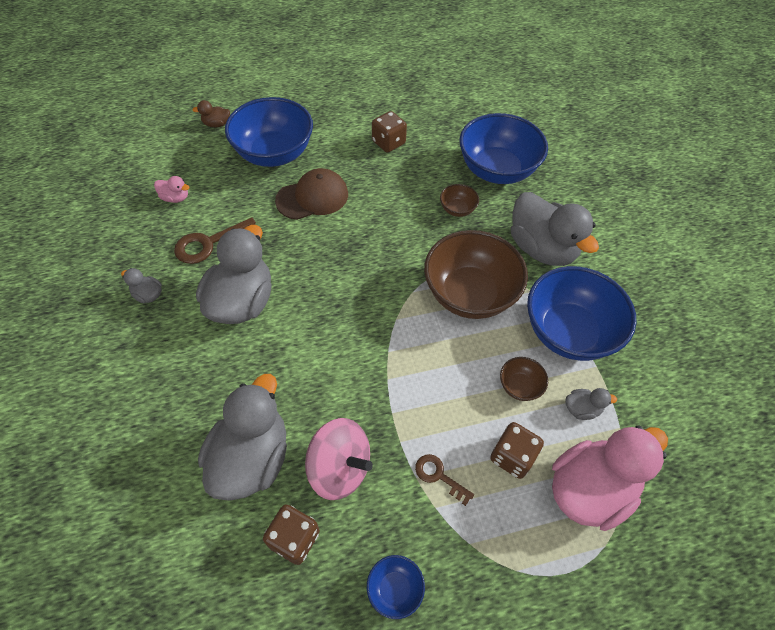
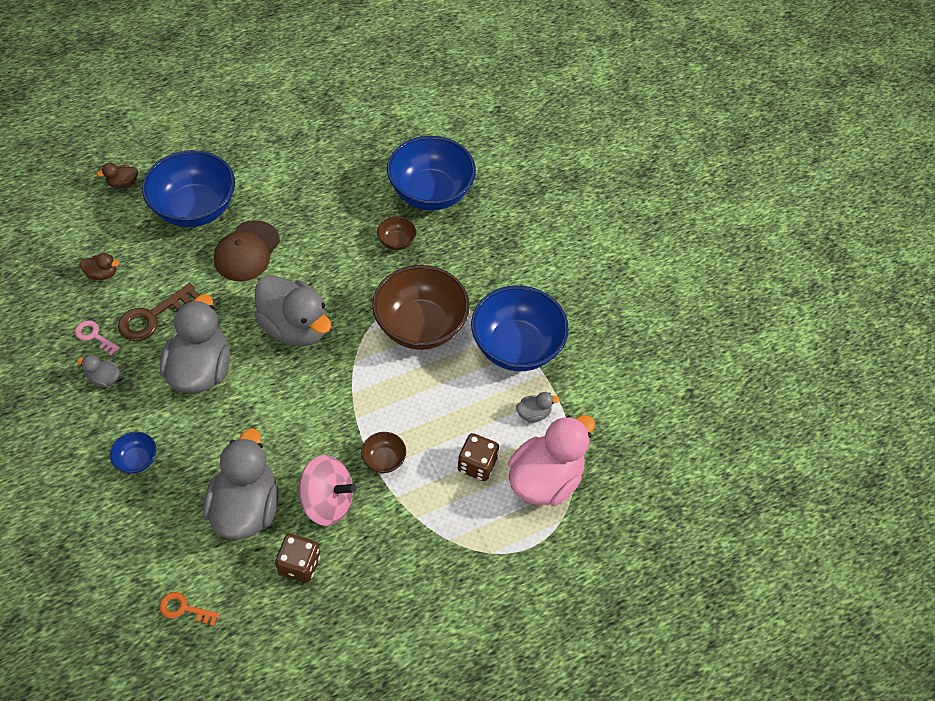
camera: 15 degrees left, 0 degrees up
pink duck [154,176,189,203] -> brown duck [79,253,120,280]
brown cap [275,168,348,220] -> brown cap turned 150 degrees clockwise [214,220,280,281]
blue bowl [367,555,425,619] -> blue bowl moved to [110,432,156,474]
brown dice [372,111,407,153] -> none
brown key [415,454,474,506] -> none
brown bowl [500,357,548,401] -> brown bowl moved to [361,432,406,473]
grey duck [511,192,599,266] -> grey duck moved to [254,275,332,347]
none -> pink key [75,320,120,356]
none -> orange key [159,592,220,626]

